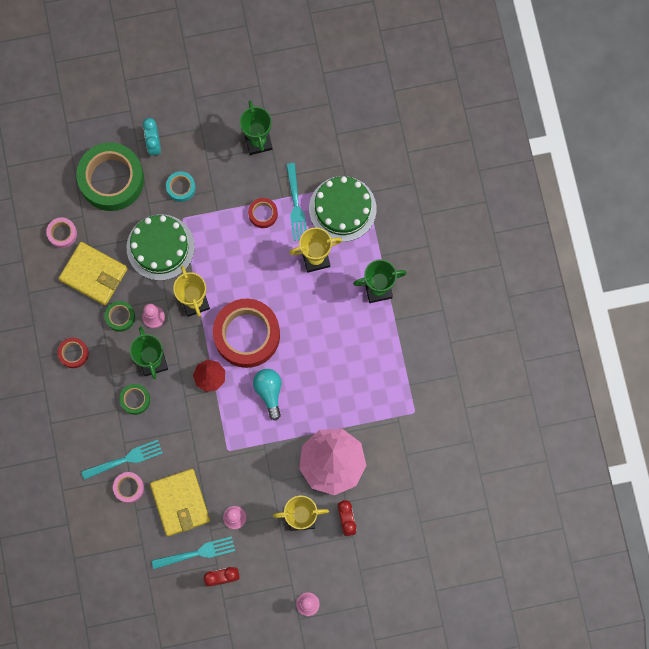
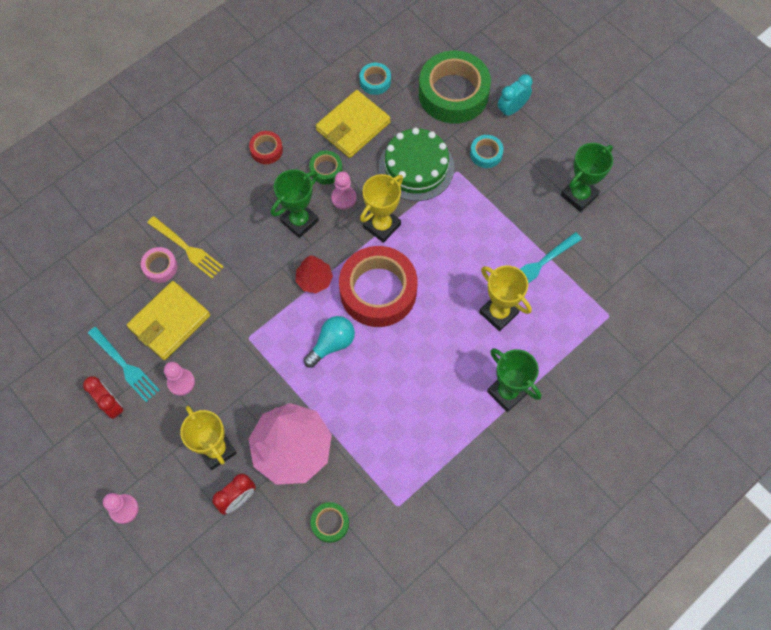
camera: 60 degrees right, 10 degrees down
pink tape [46,217,77,248] -> turquoise tape [360,63,391,95]
yellow wallet [59,242,128,305] -> yellow wallet turned 45 degrees clockwise [316,90,391,158]
turquoise fork [81,440,163,480] -> yellow fork [147,216,223,279]
green tape [119,384,150,415] -> green tape moved to [310,502,349,543]
red tape [248,198,278,228] -> none
green cake [309,176,377,242] -> none

